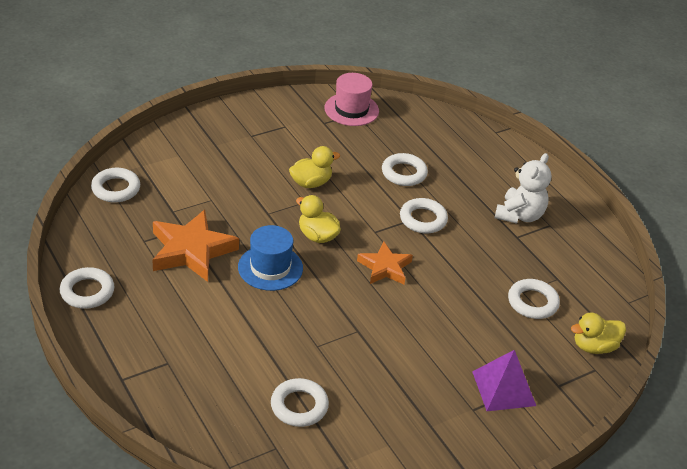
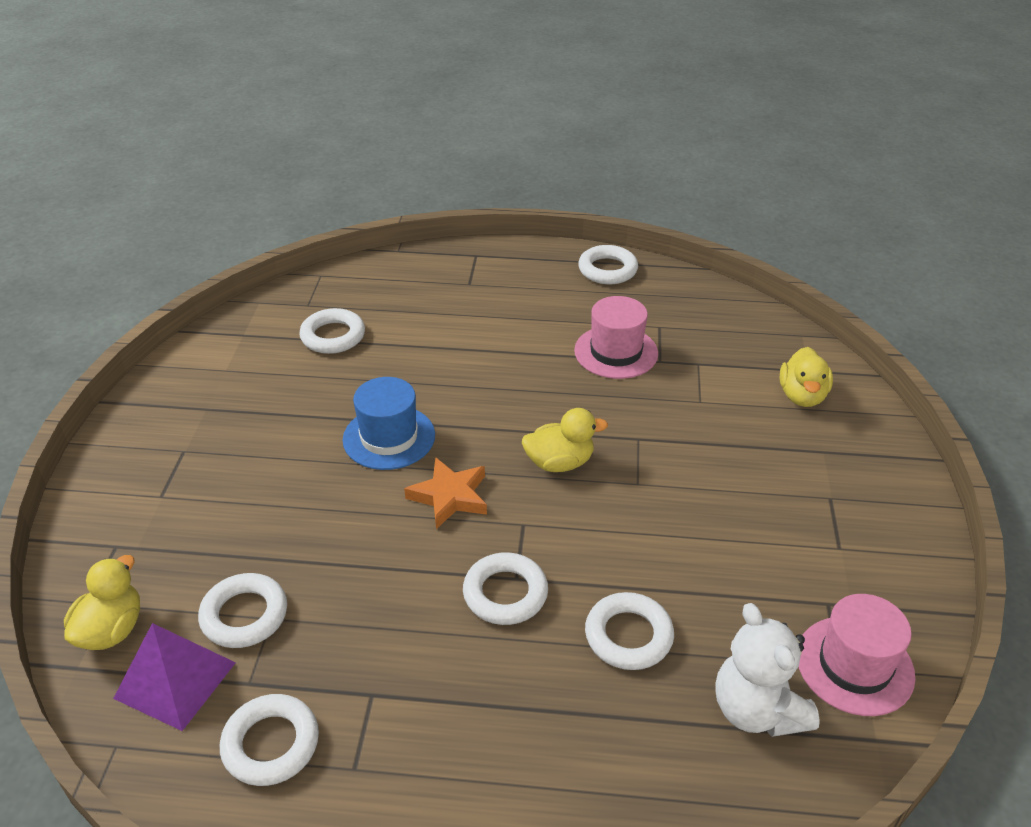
camera: 130 degrees right, 0 degrees up
white ring [91,168,140,202] -> white ring moved to [220,694,319,786]
orange star [152,210,239,282] -> pink hat [574,296,658,379]
blue hat [238,225,303,291] -> blue hat moved to [343,377,435,470]
yellow duck [289,146,340,188] -> yellow duck moved to [779,347,833,407]
purple pyramid [472,350,536,411] -> purple pyramid moved to [113,623,236,731]
white teddy bear [494,153,551,224] -> white teddy bear moved to [715,603,820,737]

